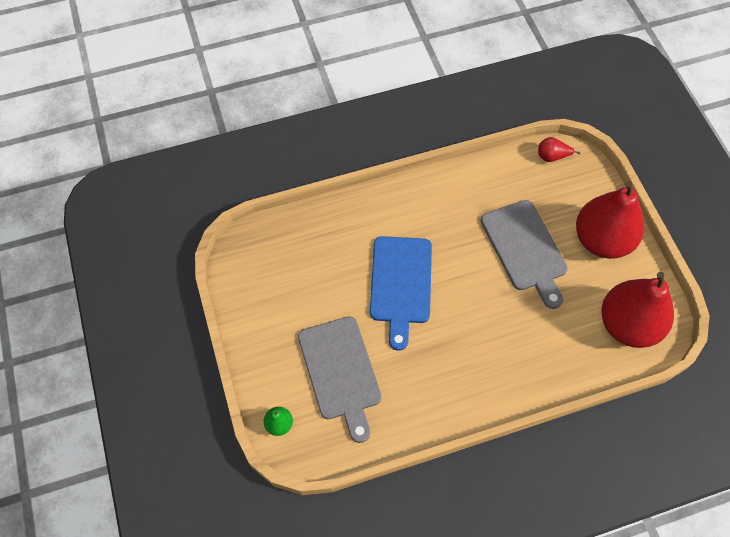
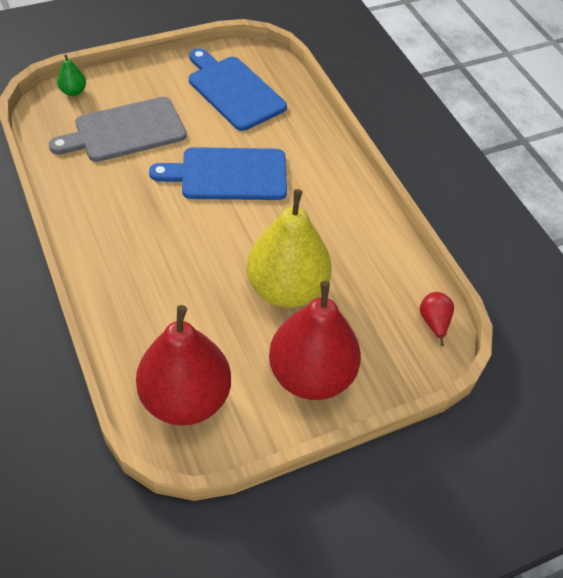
camera: 80 degrees right, 10 degrees down
grey cutting board [481,200,568,309] -> yellow pear [247,189,332,308]
none -> blue cutting board [189,48,287,131]

